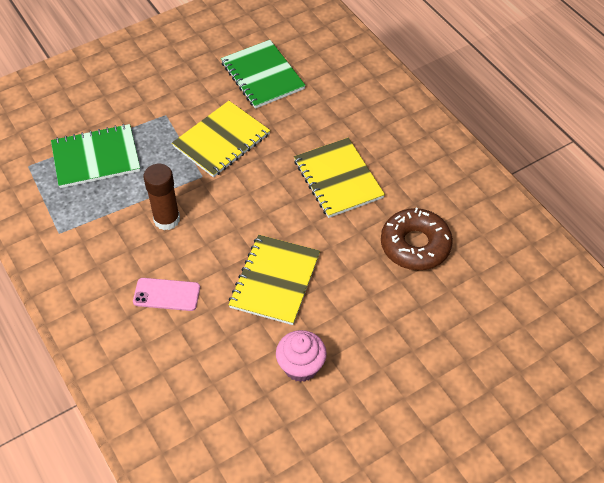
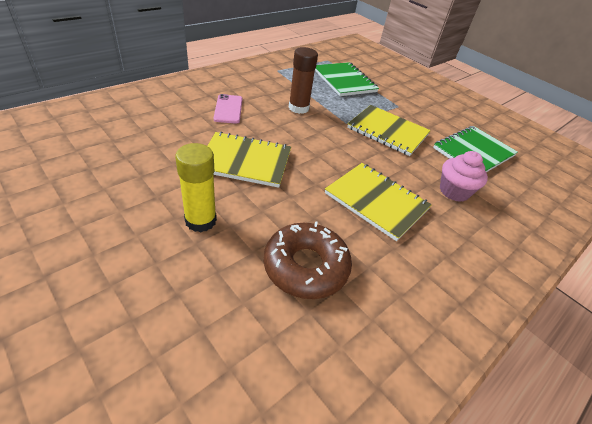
camera: 75 degrees right, 10 degrees down
pink cupcake [276,330,327,382] -> pink cupcake moved to [440,151,488,202]
yellow notebook [294,138,385,218] -> yellow notebook turned 75 degrees clockwise [325,163,432,241]
none -> yellow glue stick [175,143,217,232]

